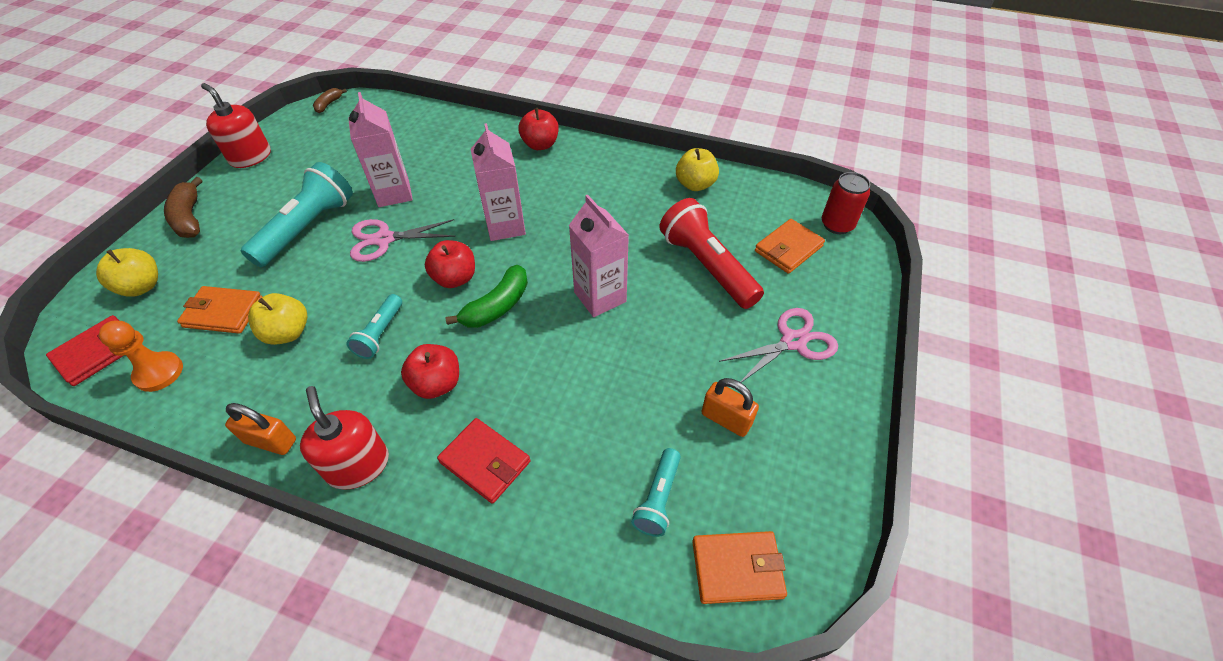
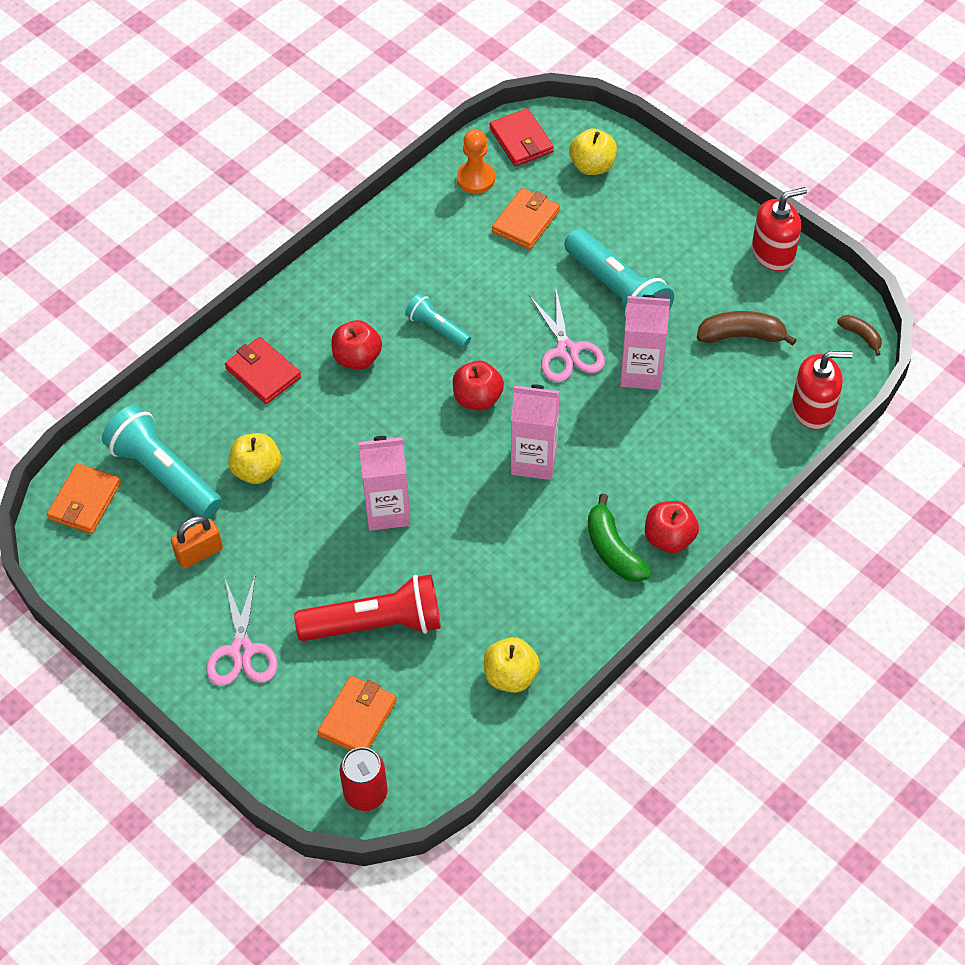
camera: 115 degrees right, 5 degrees up
brown banana [164,177,202,238] -> brown banana moved to [697,311,797,346]
orange padlock [225,403,296,455] -> none
yellow apple [248,293,307,345] -> yellow apple moved to [228,433,281,484]
red soap dispenser [300,386,389,490] -> red soap dispenser moved to [792,351,853,429]
pink scissors [350,219,456,262] -> pink scissors turned 150 degrees clockwise [529,289,605,383]
red wallet [437,418,530,504] -> red wallet turned 75 degrees clockwise [225,337,301,404]
green banana [445,265,528,328] -> green banana moved to [588,494,651,582]
turquoise flashlight [631,448,681,537] -> turquoise flashlight [102,405,222,519], size x1.85
orange wallet [755,219,825,274] -> orange wallet turned 45 degrees clockwise [318,675,397,751]

